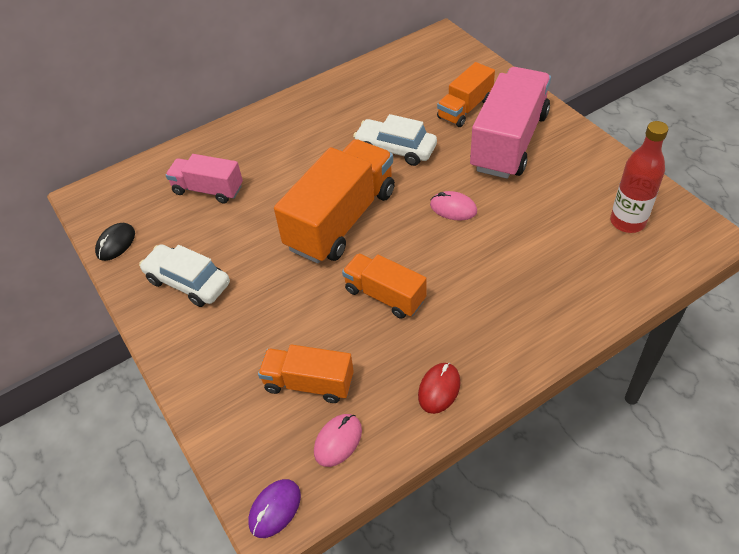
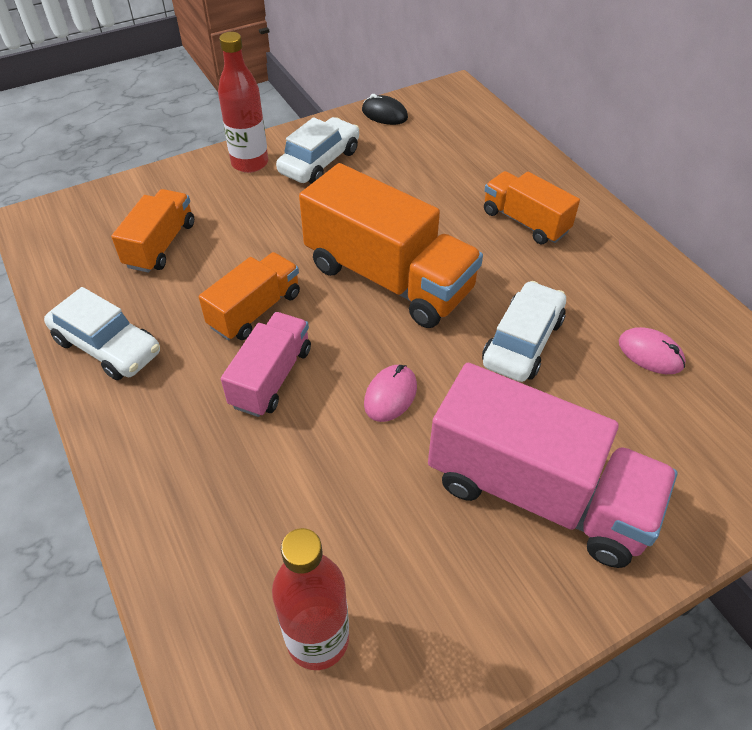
camera: 90 degrees right, 0 degrees up
pink truck [166,154,243,204] -> pink truck moved to [221,312,311,417]
purple mouse [248,479,301,538] -> none
pink mouse [314,414,362,467] -> pink mouse moved to [619,327,686,374]
red mouse [418,363,460,414] -> white car [44,287,160,380]
orange truck [437,62,495,127] -> orange truck moved to [484,171,580,244]
none -> red bottle [218,32,268,173]

